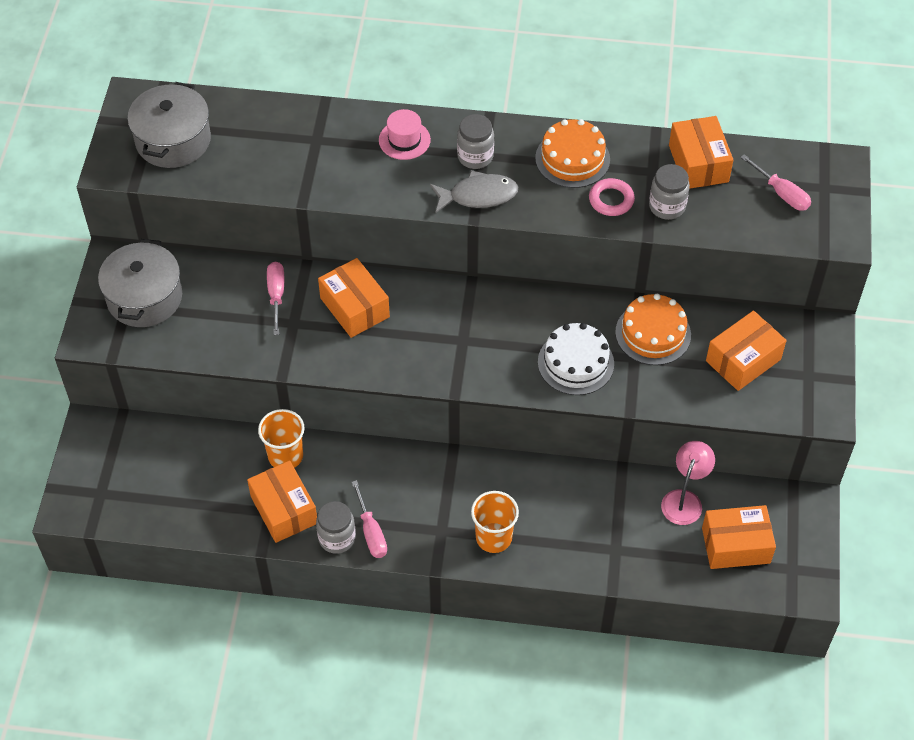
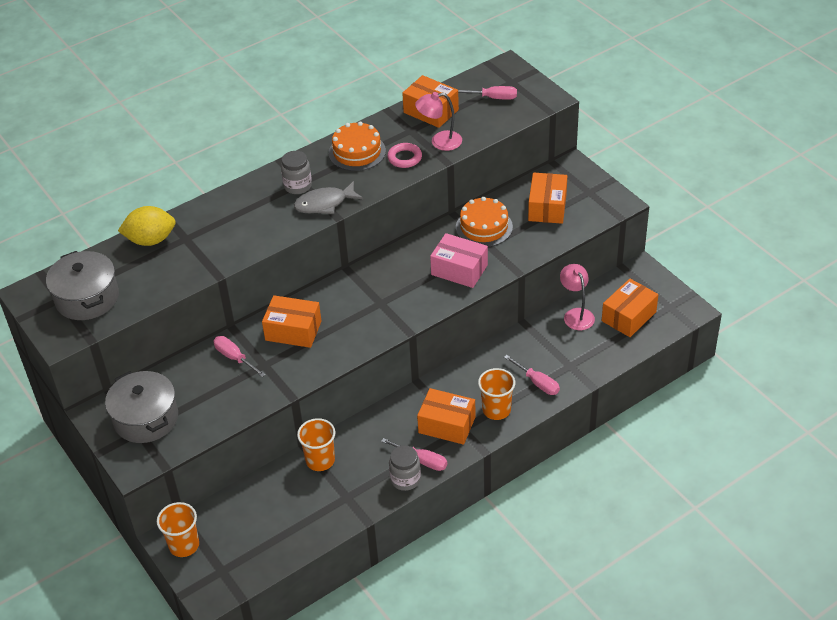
camera: 40 degrees left, 10 degrees down
orange box [247,460,317,543] -> orange box moved to [417,388,476,445]
pink hat [379,109,431,160] -> none
grey fish [430,170,518,213] -> grey fish turned 150 degrees counterclockwise [294,181,363,214]
white cake [538,323,614,395] -> pink box [430,233,488,288]
grey jar [649,164,690,220] -> pink lamp [415,92,462,151]
none -> yellow lemon [118,206,176,246]
none -> orange cup [157,502,199,557]
none -> pink screwdriver [504,355,560,395]

